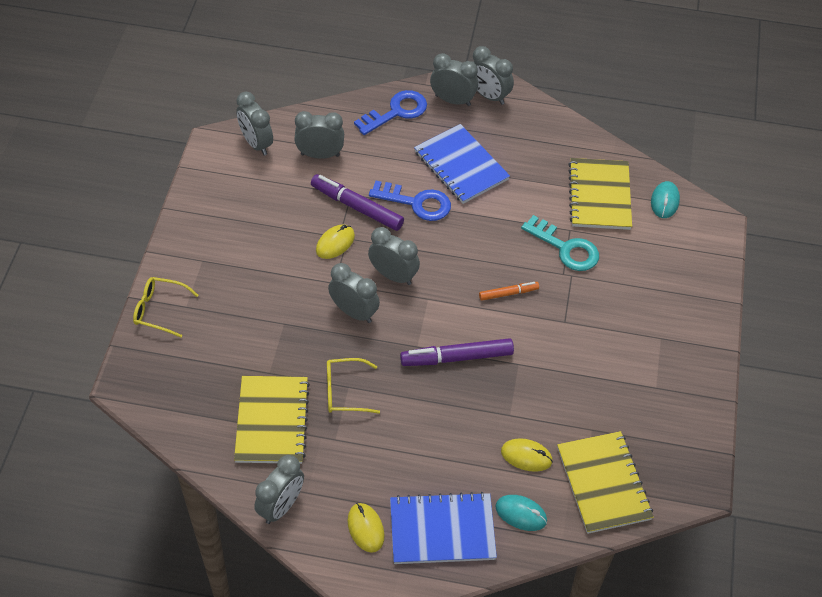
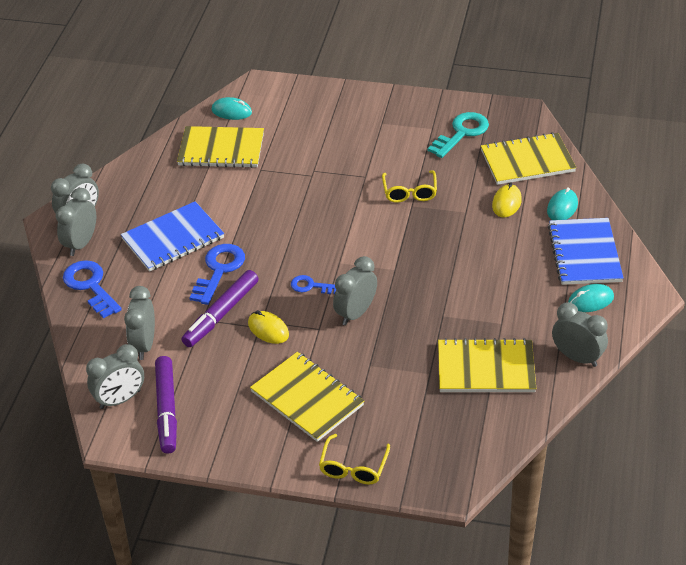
camera: 85 degrees left, 10 degrees down
yellow glasses [327,358,380,414] -> yellow glasses moved to [382,171,437,203]
yellow mouse [348,503,385,553] -> turquoise mouse [568,284,614,312]
grey clock [368,227,420,285] -> blue key [291,275,336,294]
purple marker [400,338,514,366] -> purple marker moved to [155,356,177,454]
orange marker [479,282,539,301] -> none
turquoise key [521,215,599,271] -> turquoise key moved to [428,112,489,158]
none -> yellow notebook [250,352,365,442]

